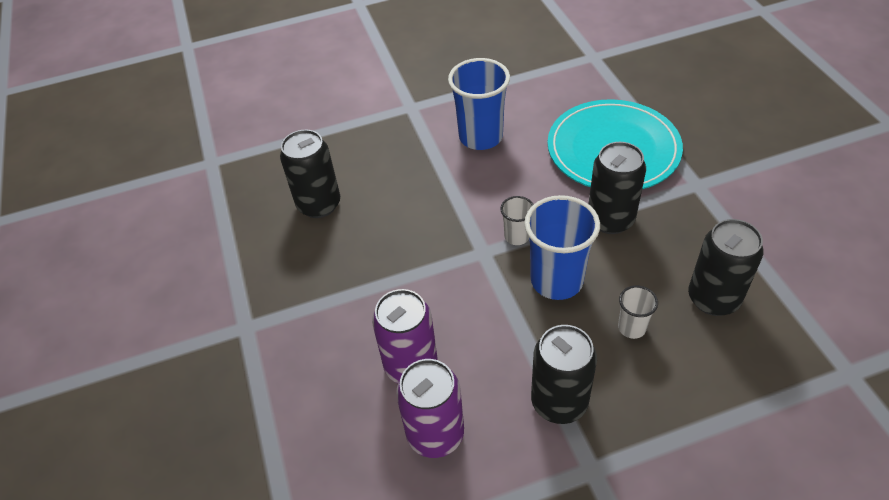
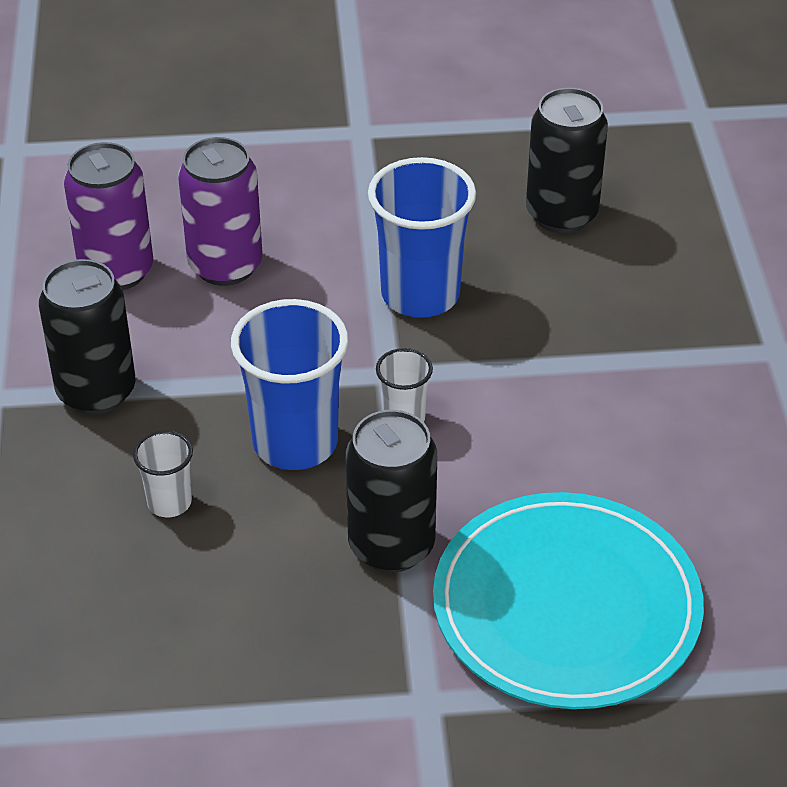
camera: 100 degrees right, 5 degrees down
blue cup [448,58,510,150] -> blue cup moved to [368,157,476,318]
black can [688,219,764,316] -> none

